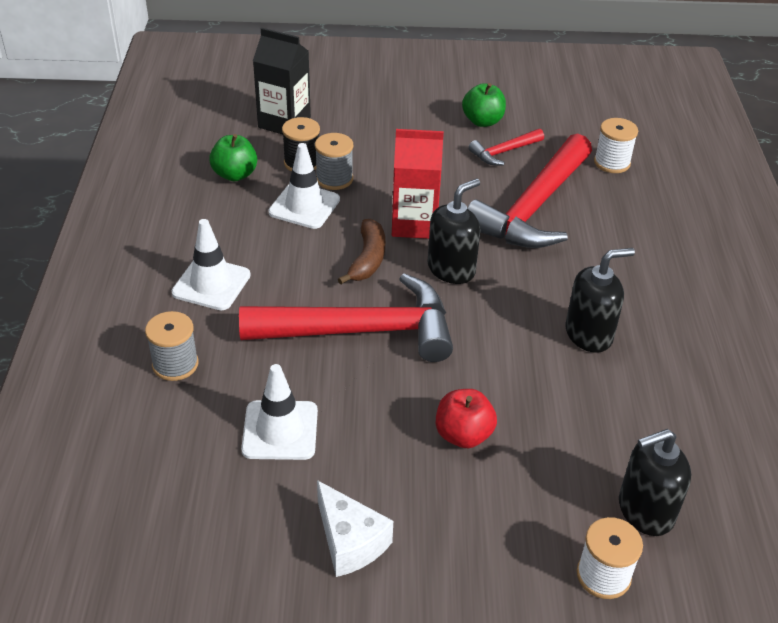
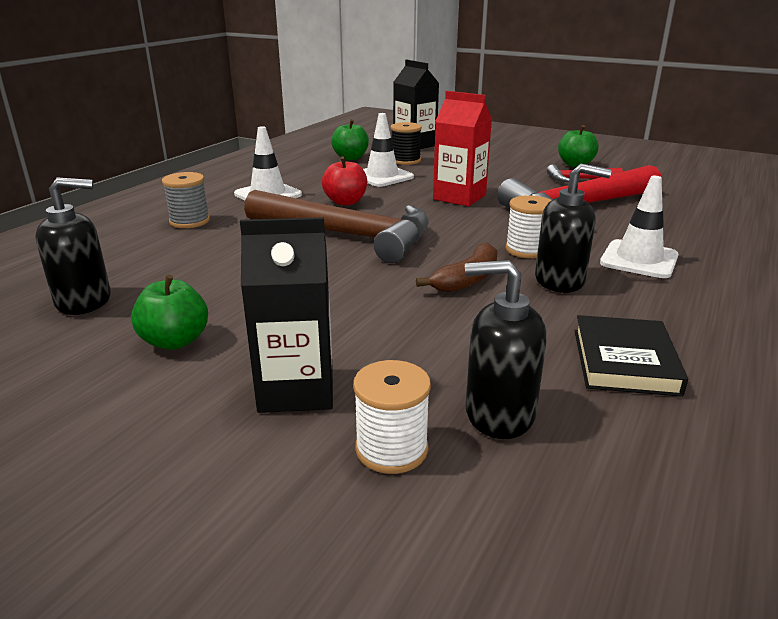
camera: 30 degrees right, 15 degrees down
red hammer [239,273,453,362] -> brown hammer [244,190,429,263]
white traffic cone [241,364,318,460] -> white traffic cone moved to [600,176,679,278]
grey spool [315,133,353,190] -> none
white cheese [317,480,393,577] -> green apple [131,275,208,350]
brown banana [338,219,385,284] -> brown banana moved to [416,243,498,293]
black soap dispenser [428,178,480,284] -> black soap dispenser moved to [35,177,111,315]
red apple [436,389,497,448] -> red apple moved to [322,156,367,205]
white spool [594,118,638,173] -> white spool moved to [505,195,551,258]
none -> black carton [240,217,333,413]
none -> black book [575,315,688,397]

